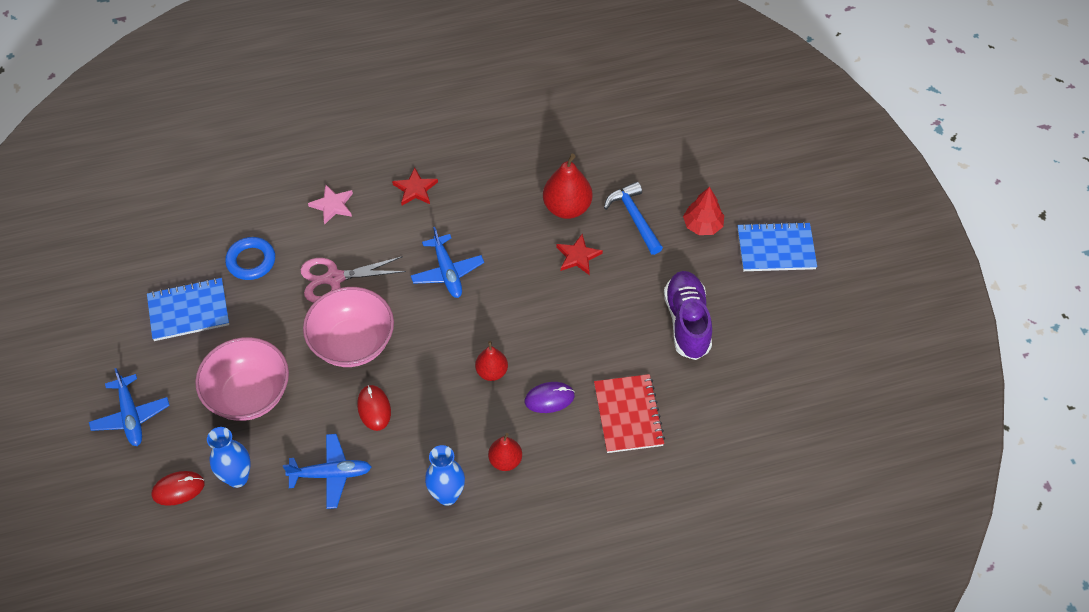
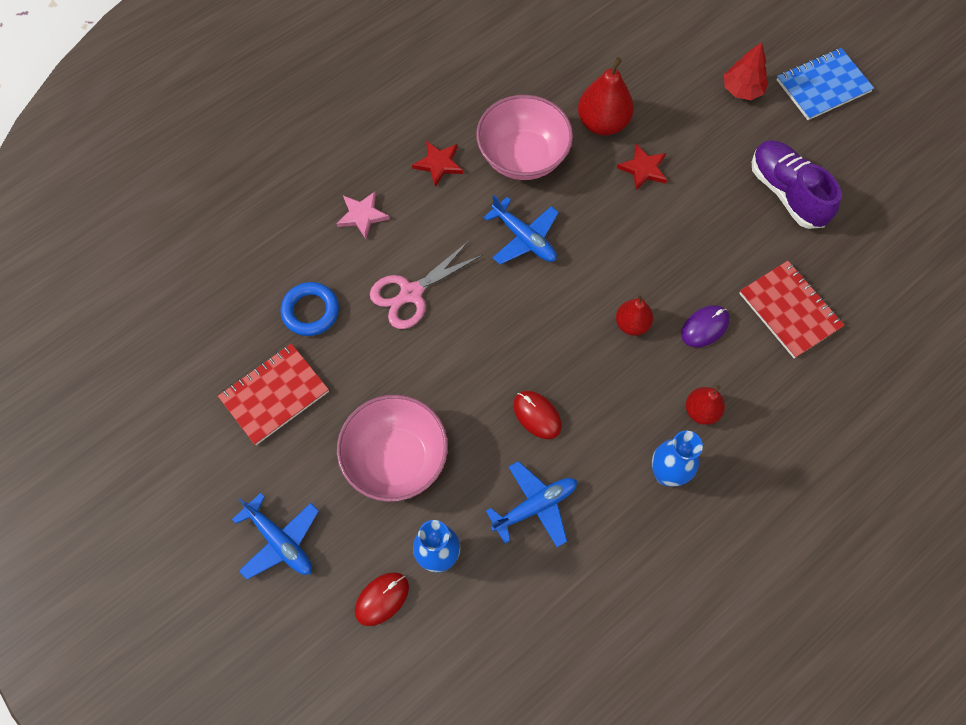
camera: 25 degrees left, 10 degrees up
blue notebook [147,278,229,341] -> red notebook [218,344,329,445]
pink bowl [303,287,394,367] -> pink bowl moved to [476,95,573,180]
blue hammer [604,182,663,255] -> none

